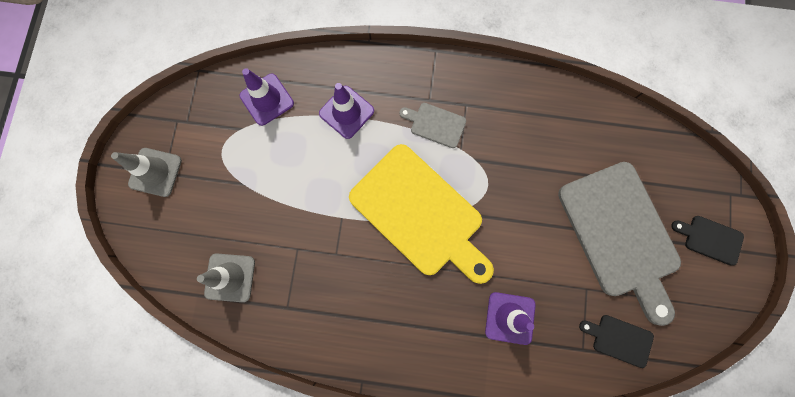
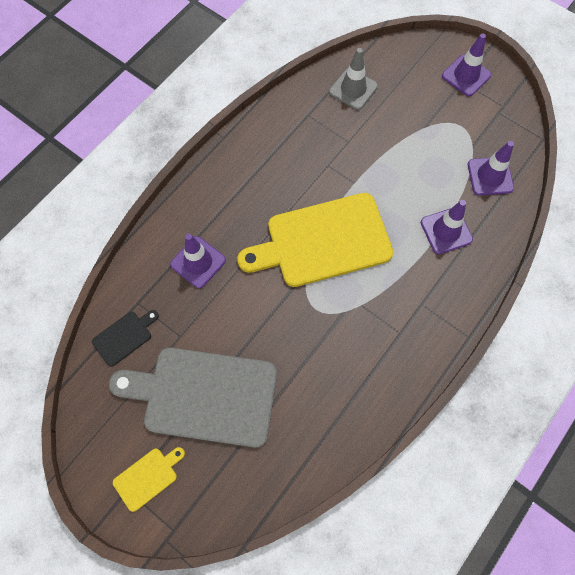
camera: 120 degrees right, 10 degrees down
grey traffic cone [111,148,182,197] -> purple traffic cone [442,33,491,97]
grey cutting board [399,103,466,148] -> none
black cutting board [671,216,744,266] -> yellow cutting board [113,447,185,512]

